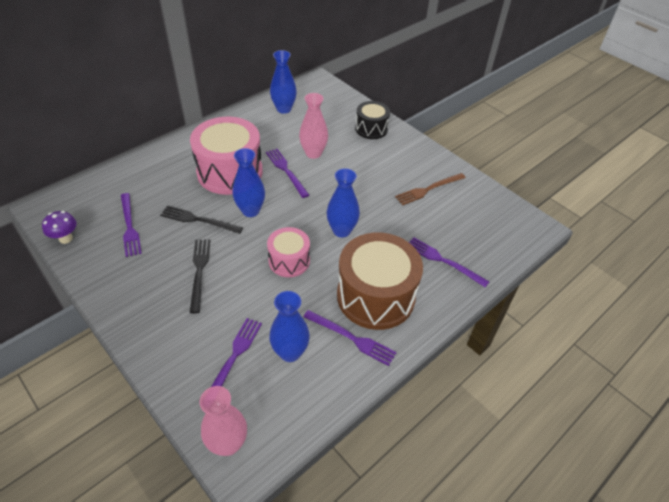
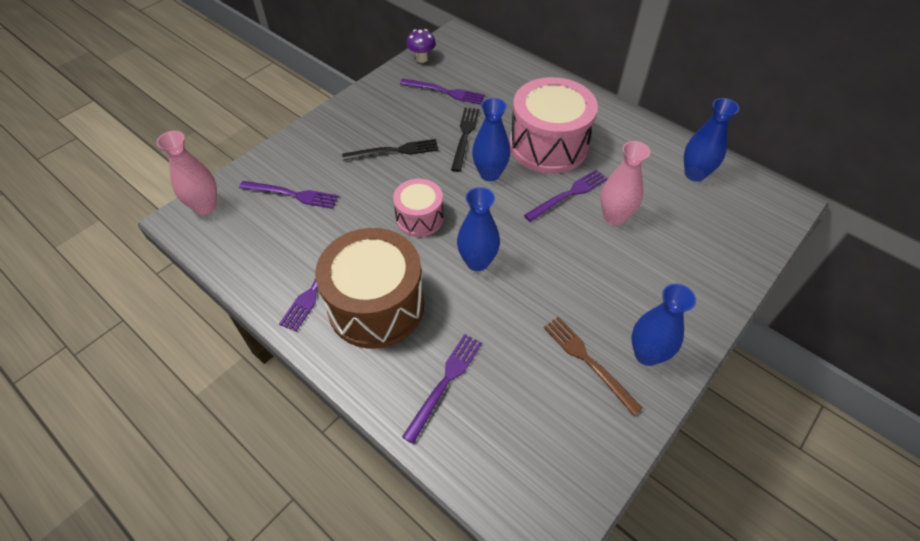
camera: 85 degrees right, 5 degrees up
purple fork [121,193,142,257] -> purple fork turned 135 degrees counterclockwise [400,78,485,105]
blue vase [269,291,310,362] -> blue vase moved to [631,284,696,366]
black drum [355,101,390,139] -> none

